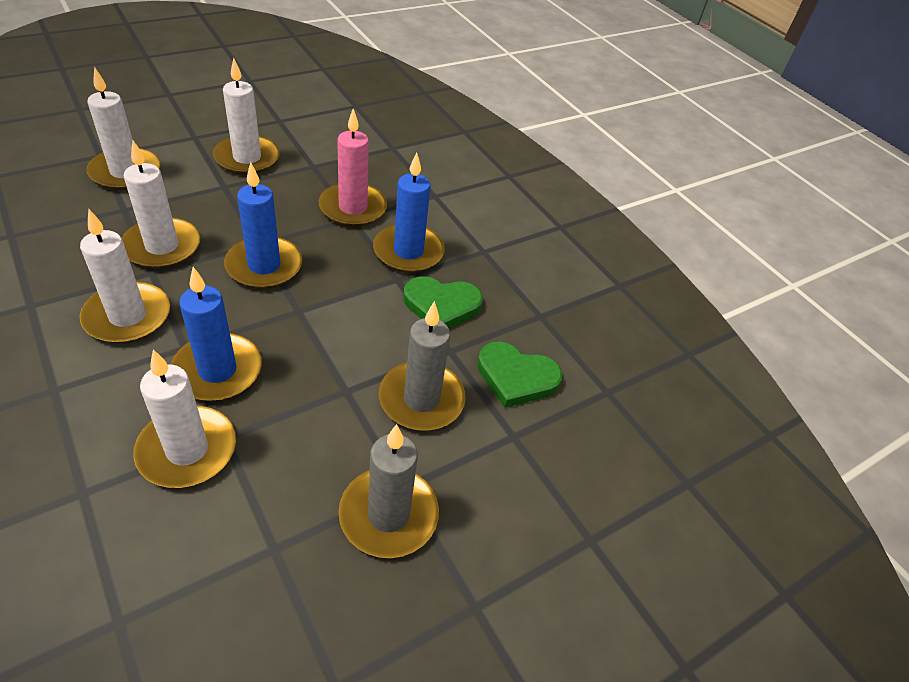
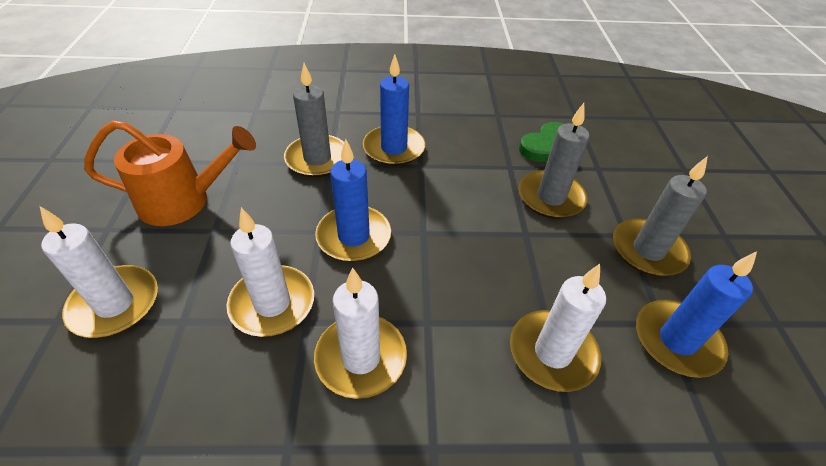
camera: 55 degrees left, 0 degrees up
blue candle [171,267,262,401] -> blue candle moved to [636,252,757,378]
white candle [213,58,280,175] -> orange watering can [84,120,256,226]
pink candle [319,109,387,227] -> grey candle [284,63,344,177]
green heart [403,276,483,328] -> none

